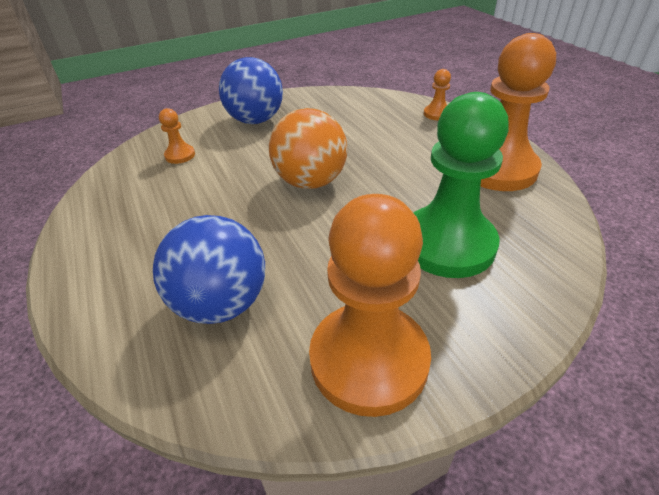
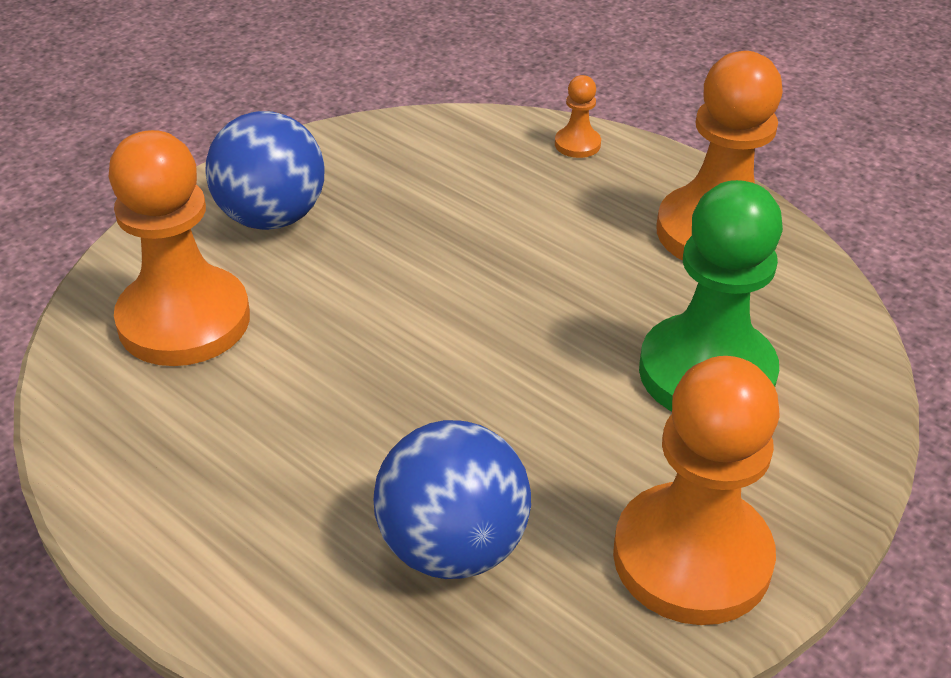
camera: 25 degrees left, 0 degrees up
orange pawn [159,108,195,164] -> orange pawn [109,130,250,366], size x2.36
orange ball [269,108,348,189] -> none

